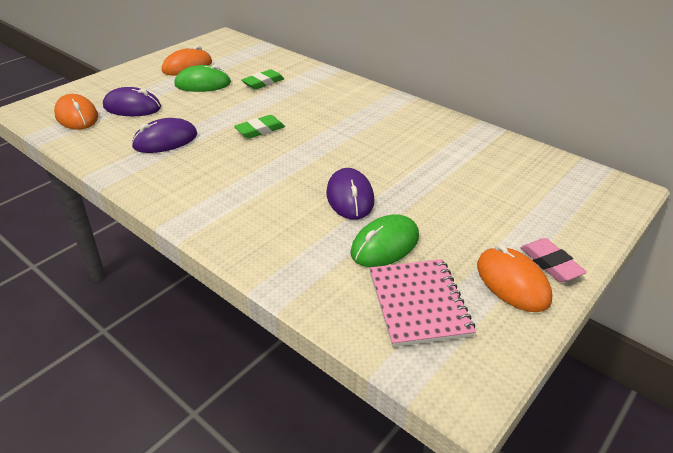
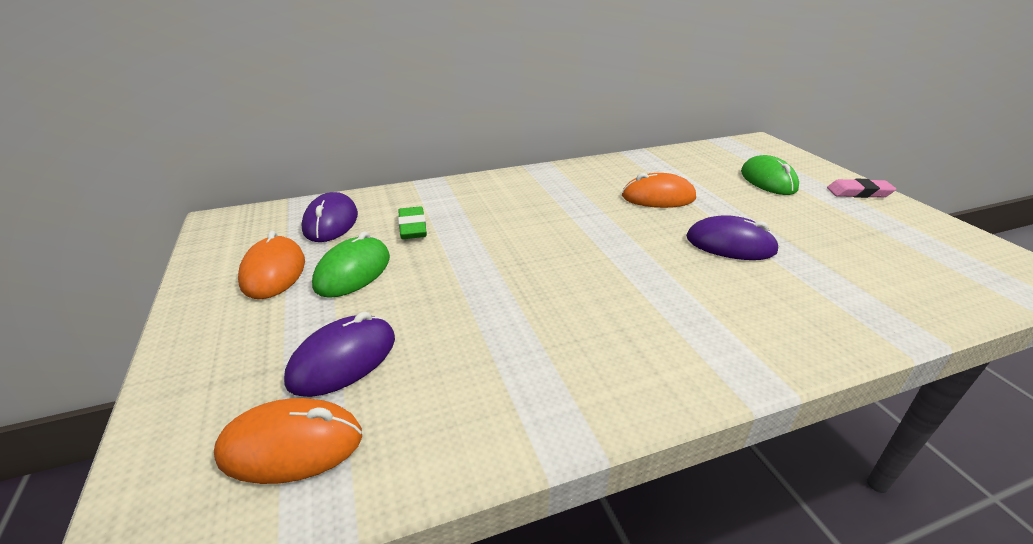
camera: 60 degrees left, 5 degrees down
purple mouse [131,118,197,153] -> purple mouse moved to [301,192,358,242]
green eraser [234,115,285,139] -> none
green mouse [350,214,419,267] -> green mouse moved to [741,155,799,195]
pink notebook [369,259,476,347] -> none
orange mouse [477,244,552,312] -> orange mouse moved to [622,173,696,208]

